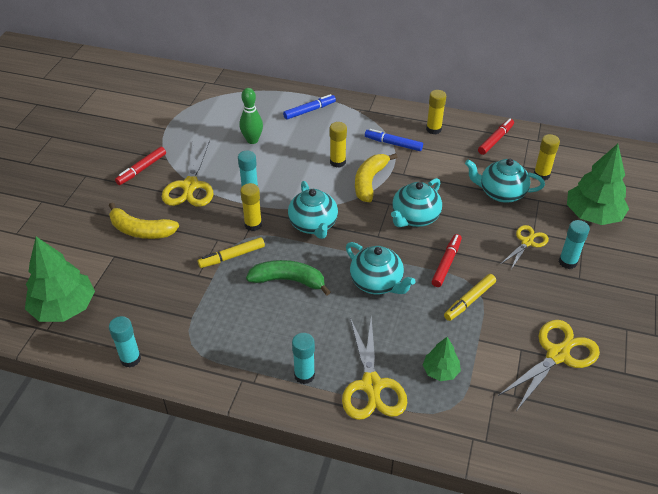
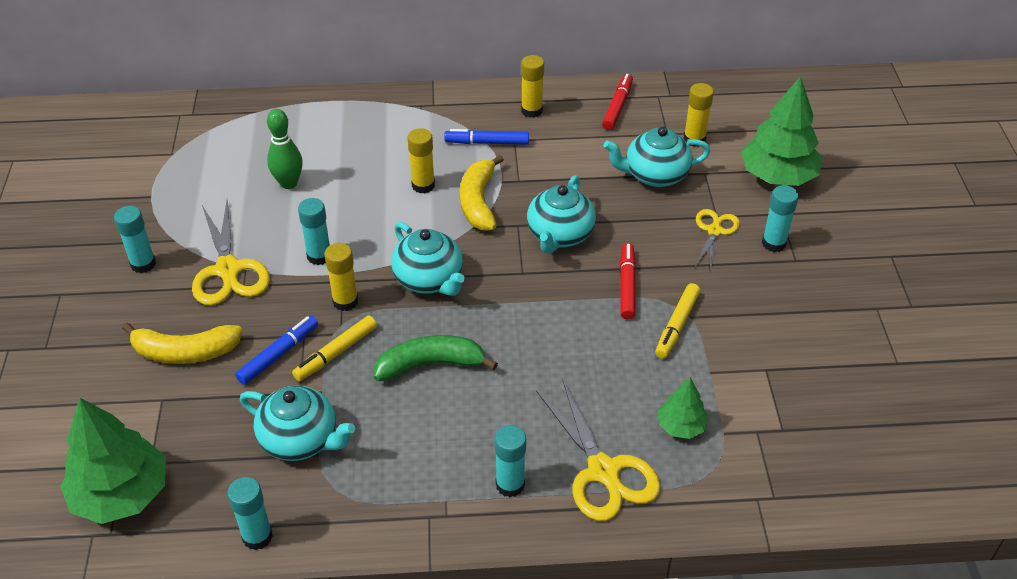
camera: 20 degrees left, 0 degrees up
red marker [115,147,166,185] -> turquoise glue stick [114,206,156,273]
blue marker [283,94,336,120] -> blue marker moved to [235,315,318,385]
turquoise teapot [346,242,416,294] -> turquoise teapot moved to [240,386,355,461]
yellow scissors [498,320,600,410] -> none

